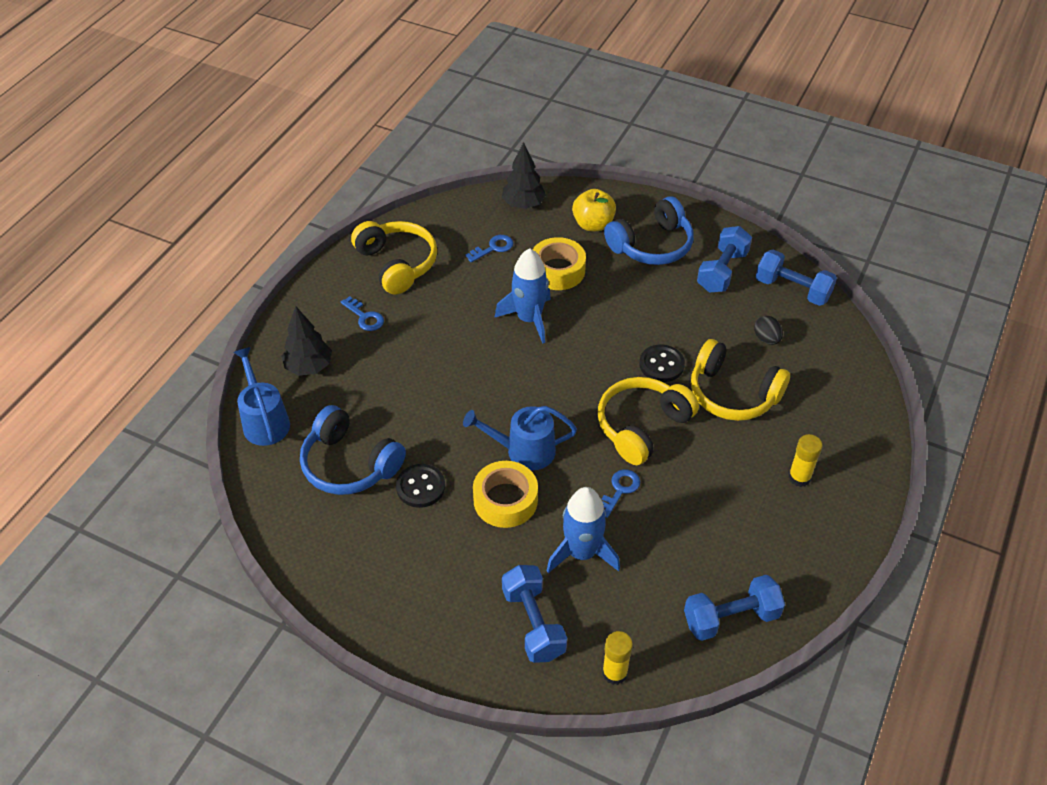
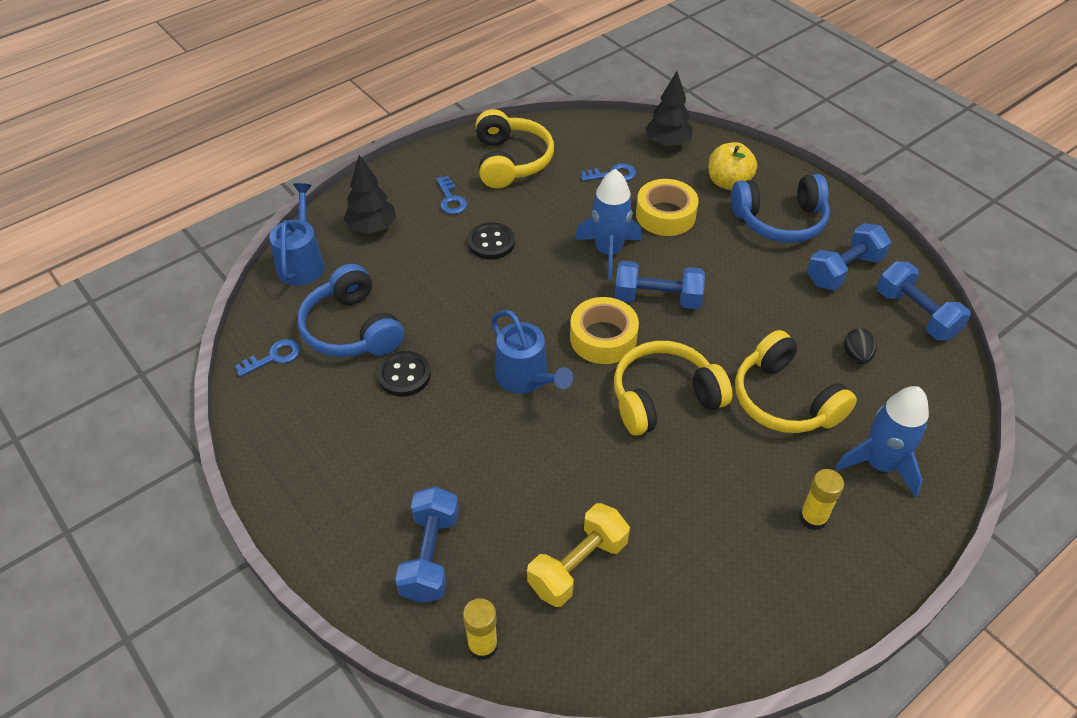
camera: 25 degrees right, 0 degrees up
blue watering can [463,406,577,471] -> blue watering can turned 150 degrees counterclockwise [491,310,573,394]
yellow tape [473,461,538,528] -> yellow tape moved to [570,297,639,364]
blue rocket [547,487,620,573] -> blue rocket moved to [835,386,929,498]
blue key [602,469,640,518] -> blue key moved to [235,339,300,377]
black button [639,345,685,382] -> black button moved to [468,222,515,260]
blue dumbbell [684,575,785,641] -> blue dumbbell moved to [615,261,705,309]
none -> yellow dumbbell [527,503,630,607]

